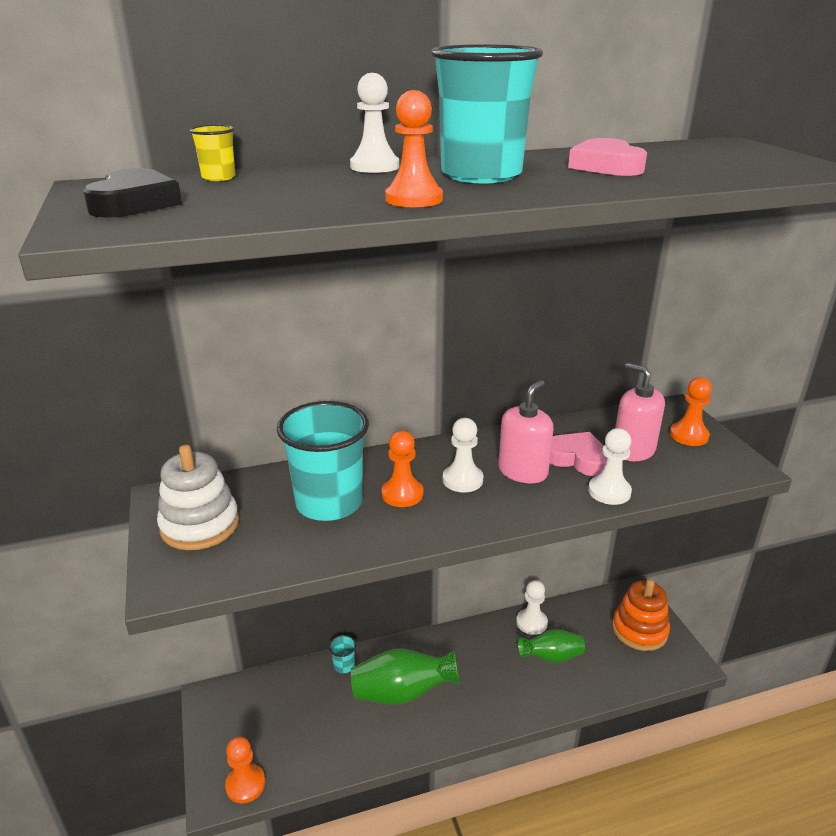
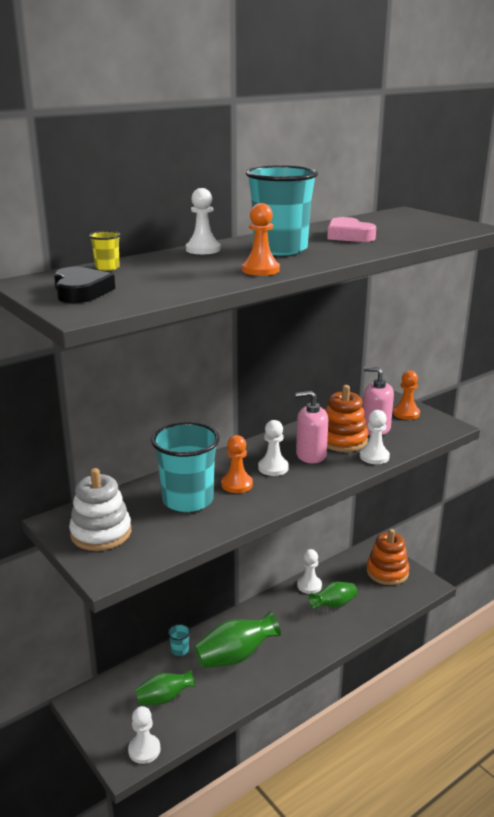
camera: 20 degrees left, 5 degrees down
orange pawn [225,737,265,803] -> white pawn [128,706,161,764]
pink soap dispenser [498,380,554,483] -> pink soap dispenser turned 105 degrees counterclockwise [295,391,328,463]
pink heart [550,432,607,476] -> orange stacking toy [325,385,368,452]
none -> green vase [135,669,196,705]

